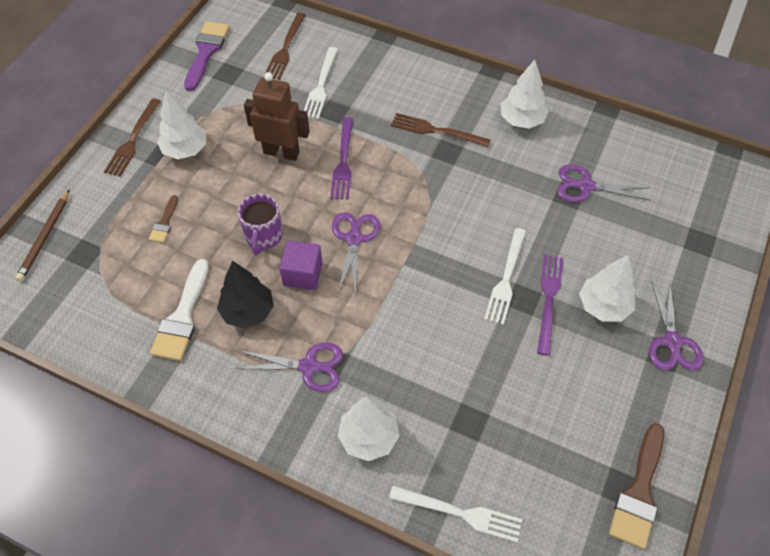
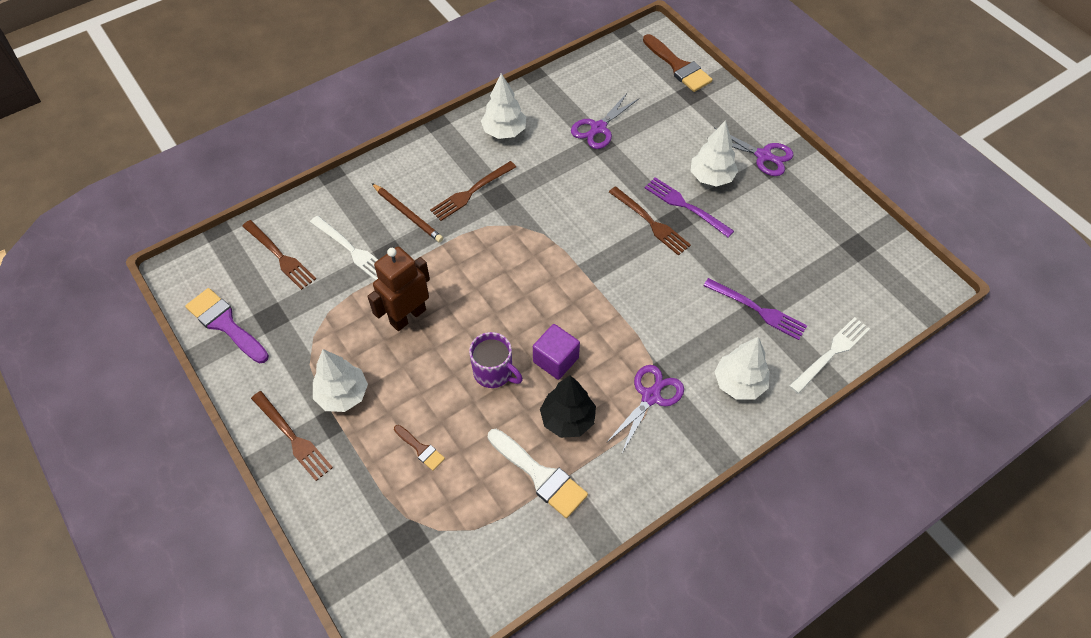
camera: 60 degrees left, 0 degrees up
brown pencil [15,189,70,281] -> brown pencil moved to [372,183,443,242]
purple fork [330,117,353,199] -> purple fork moved to [703,278,807,340]
purple scissors [332,212,380,293] -> none
white fork [484,228,526,325] -> brown fork [609,186,691,255]
brown brush [609,423,664,549] -> brown brush moved to [643,34,713,92]

